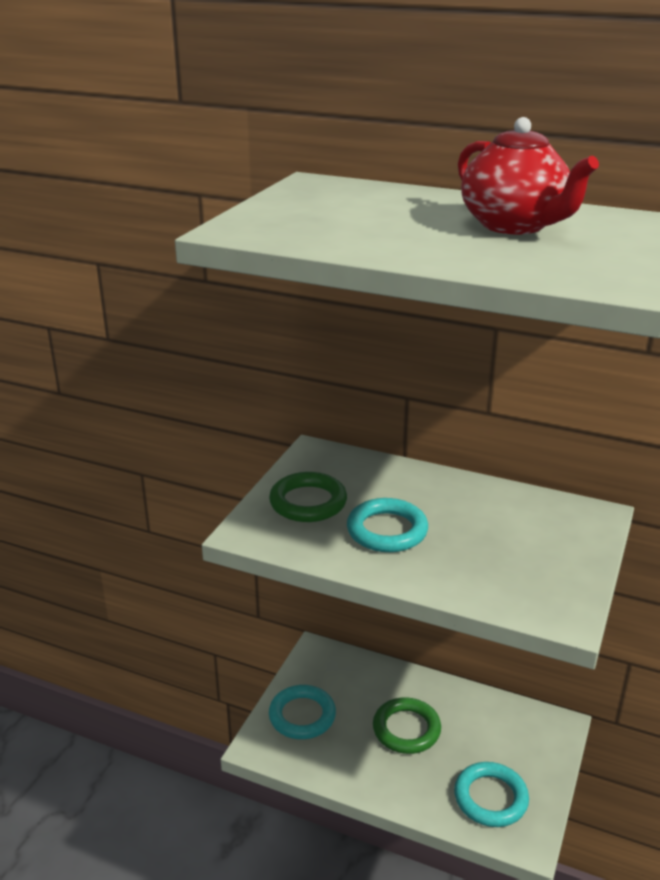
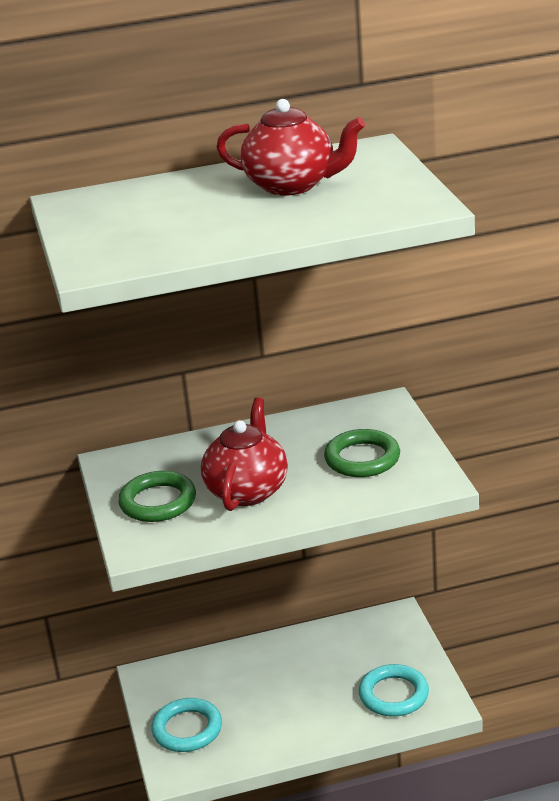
camera: 35 degrees left, 0 degrees up
turquoise ring [347,498,428,552] -> red teapot [201,398,288,511]
green ring [373,697,441,754] -> green ring moved to [324,429,400,477]

